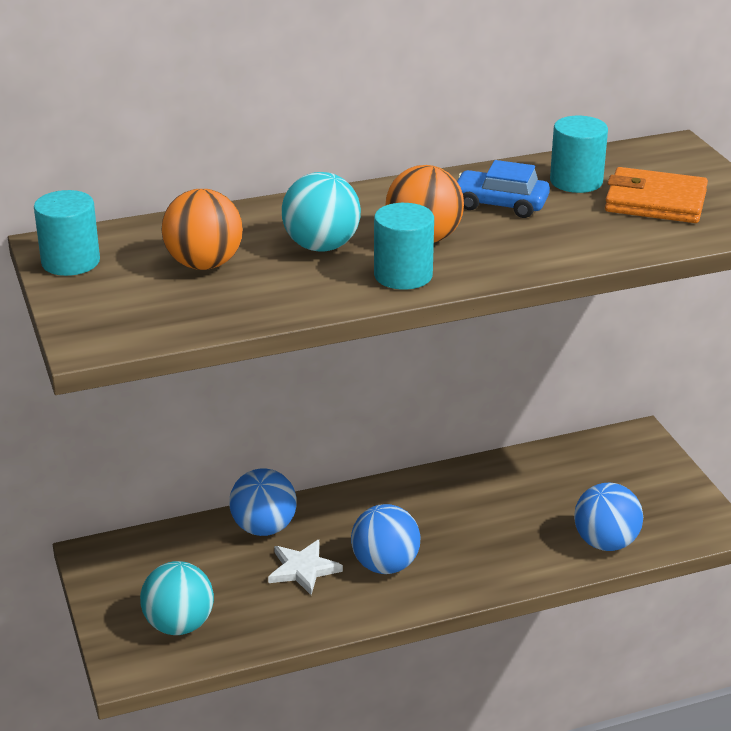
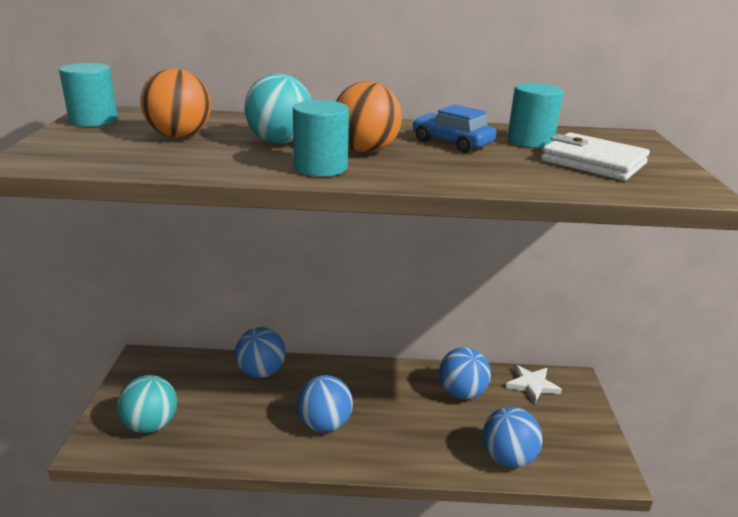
camera: 20 degrees right, 5 degrees down
white star [268,540,343,595] -> white star moved to [506,365,562,404]
orange wallet [605,167,708,223] -> white wallet [541,132,650,181]
none -> blue ball [439,347,491,399]

